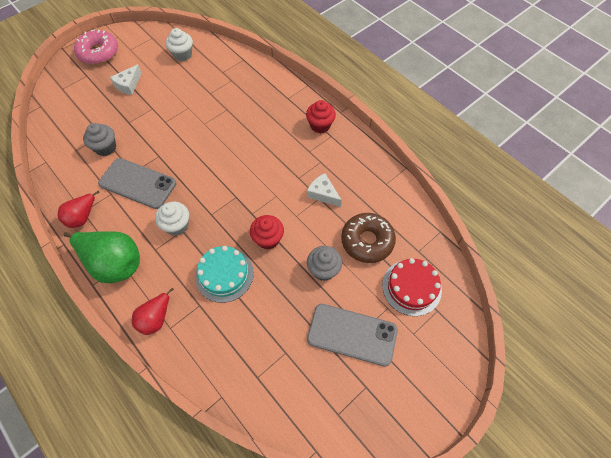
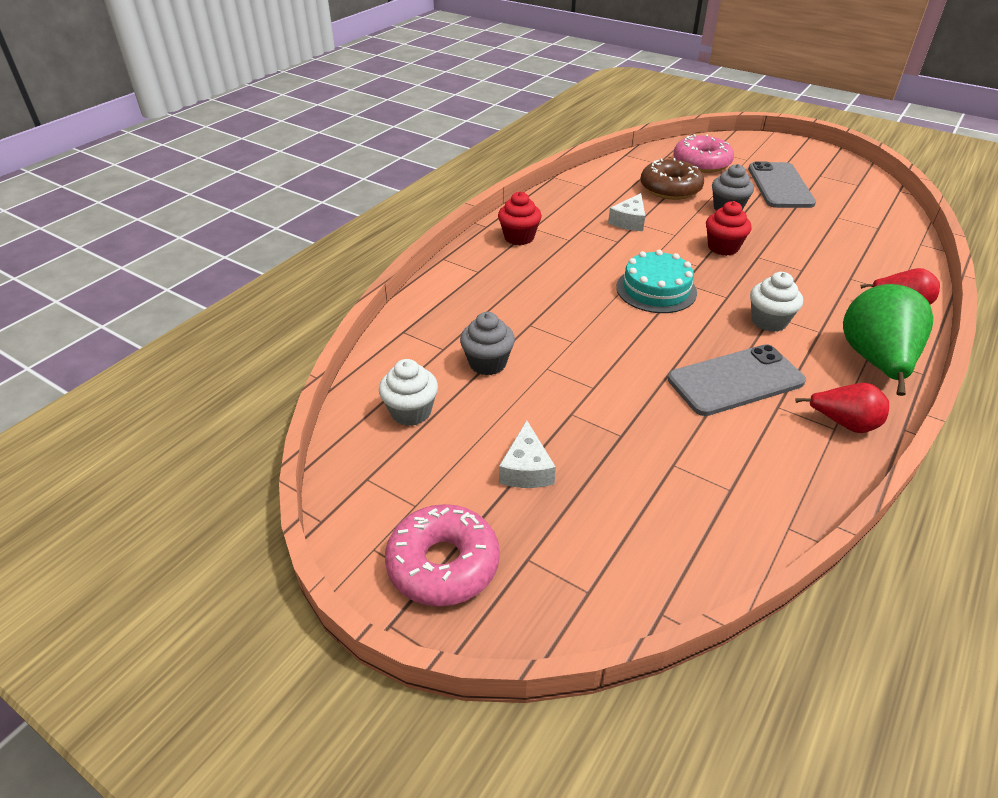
camera: 105 degrees left, 20 degrees down
grey cupcake [83,123,116,156] -> grey cupcake moved to [460,312,515,375]
grey phone [98,158,176,209] -> grey phone turned 60 degrees clockwise [668,344,806,416]
white cheese [110,64,142,95] -> white cheese turned 75 degrees clockwise [499,420,556,488]
turquoise cake [195,246,254,303] -> turquoise cake moved to [616,250,697,313]
red cake [382,258,442,316] -> pink donut [673,134,734,173]

